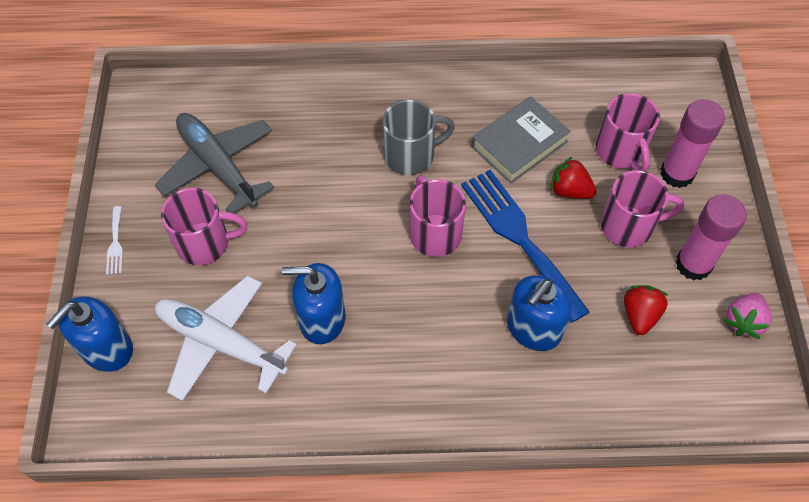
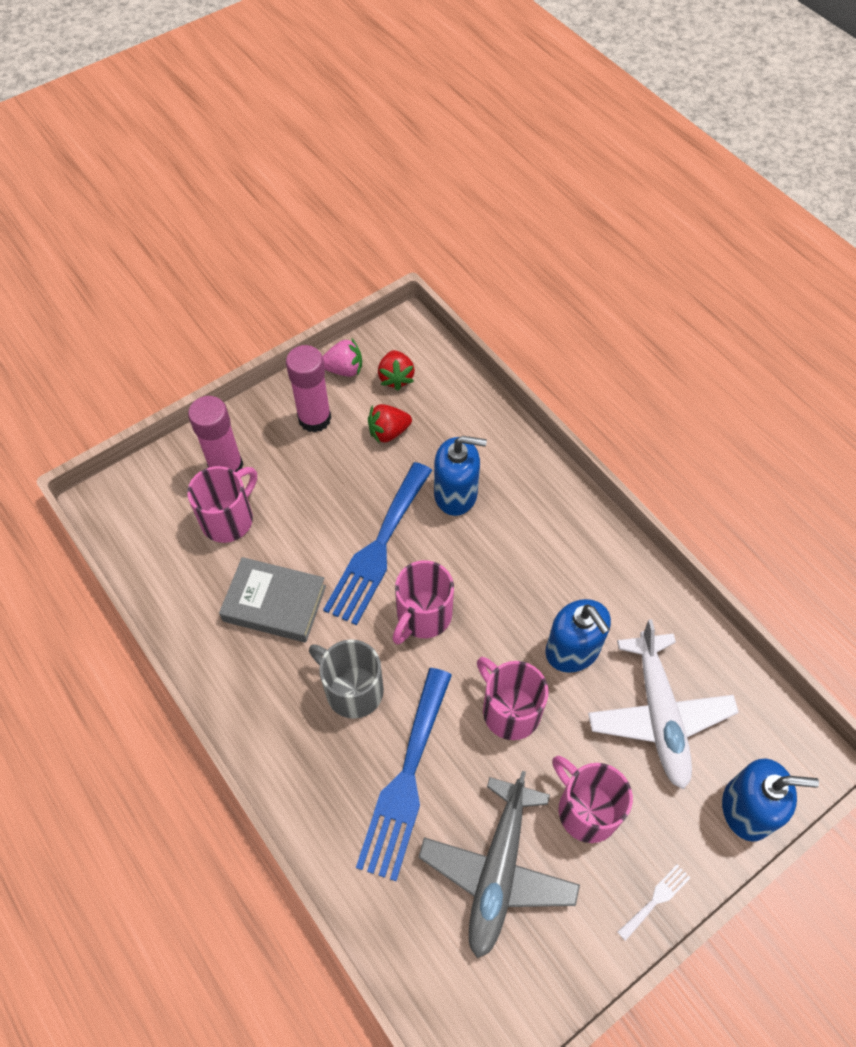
camera: 125 degrees left, 0 degrees up
red strawberry [550,157,596,199] -> red strawberry moved to [378,350,415,391]
pink mug [601,170,684,247] -> pink mug moved to [477,657,549,740]
none -> blue fork [356,668,452,881]

